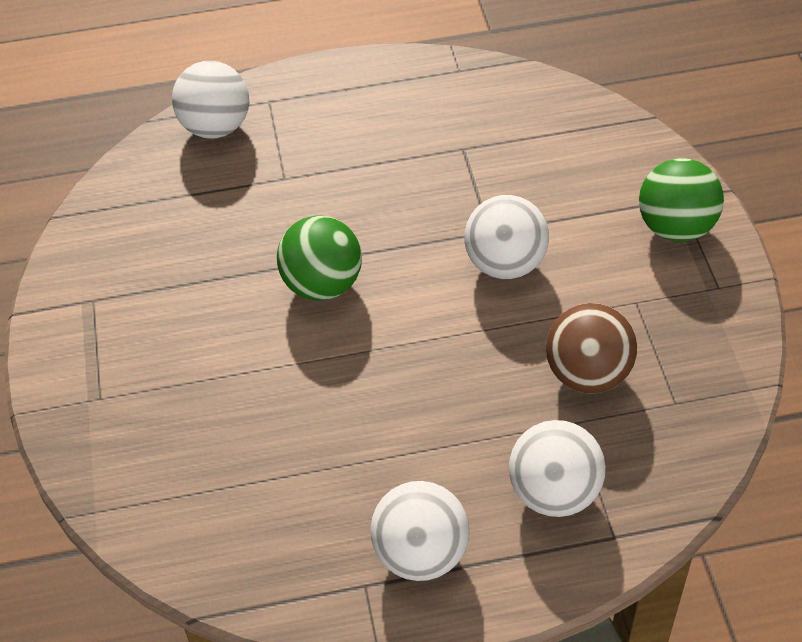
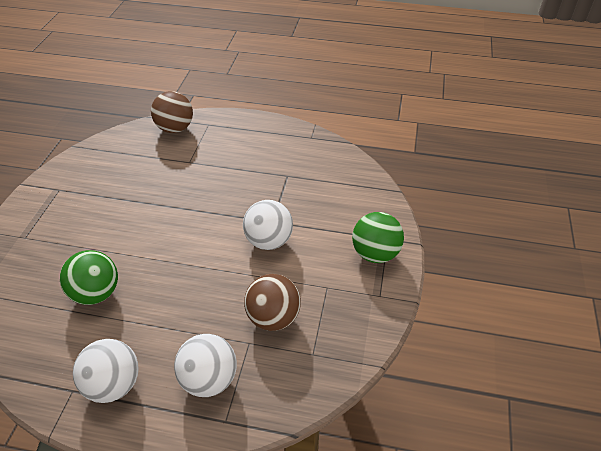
camera: 20 degrees right, 5 degrees down
white ball [172,61,249,139] -> brown ball [151,91,193,133]
green ball [277,216,362,301] -> green ball moved to [60,250,118,305]

